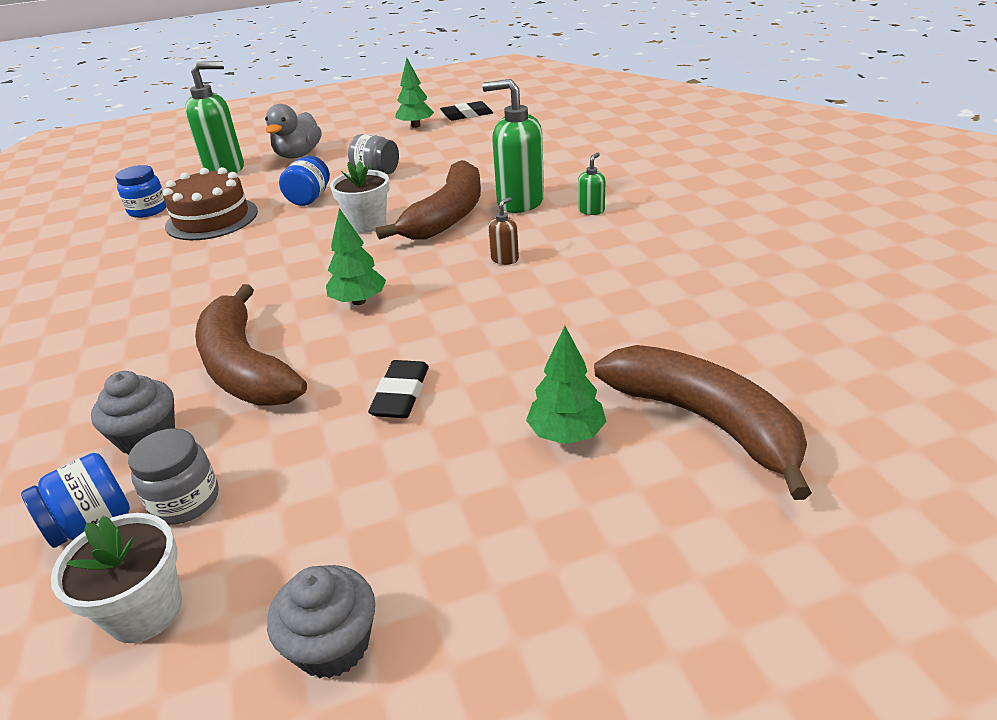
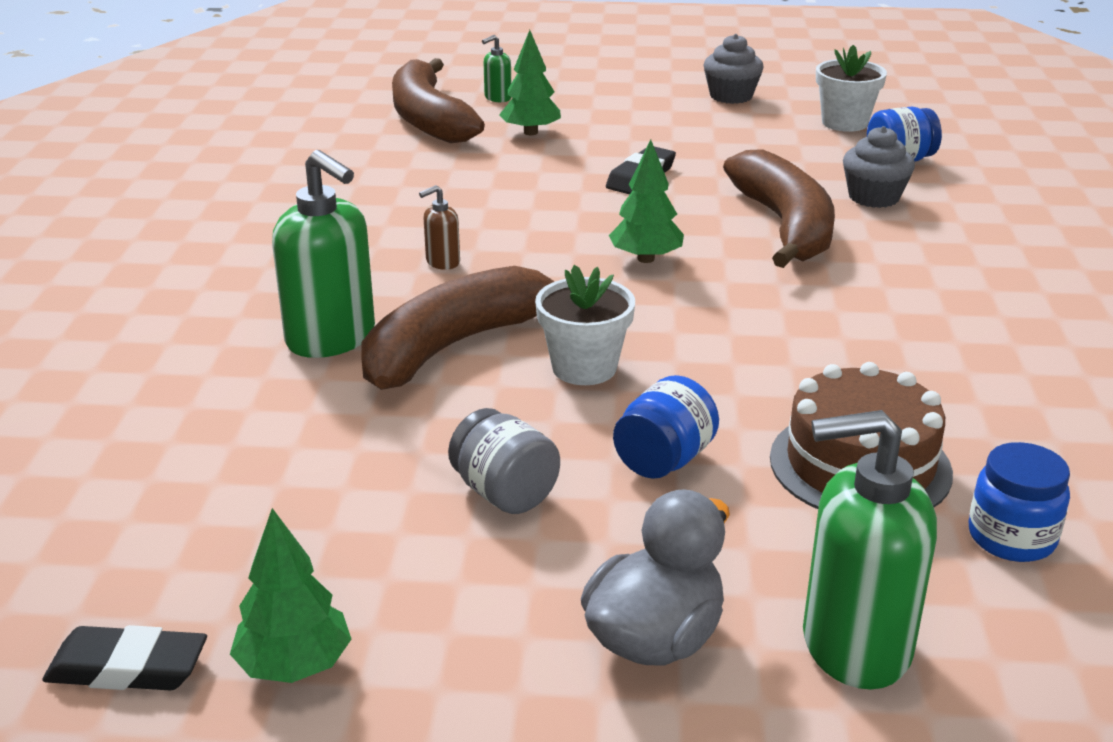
camera: 160 degrees left, 5 degrees down
grey jar [128,428,219,525] -> none
green soap dispenser [578,153,605,215] -> green soap dispenser moved to [482,35,511,102]

